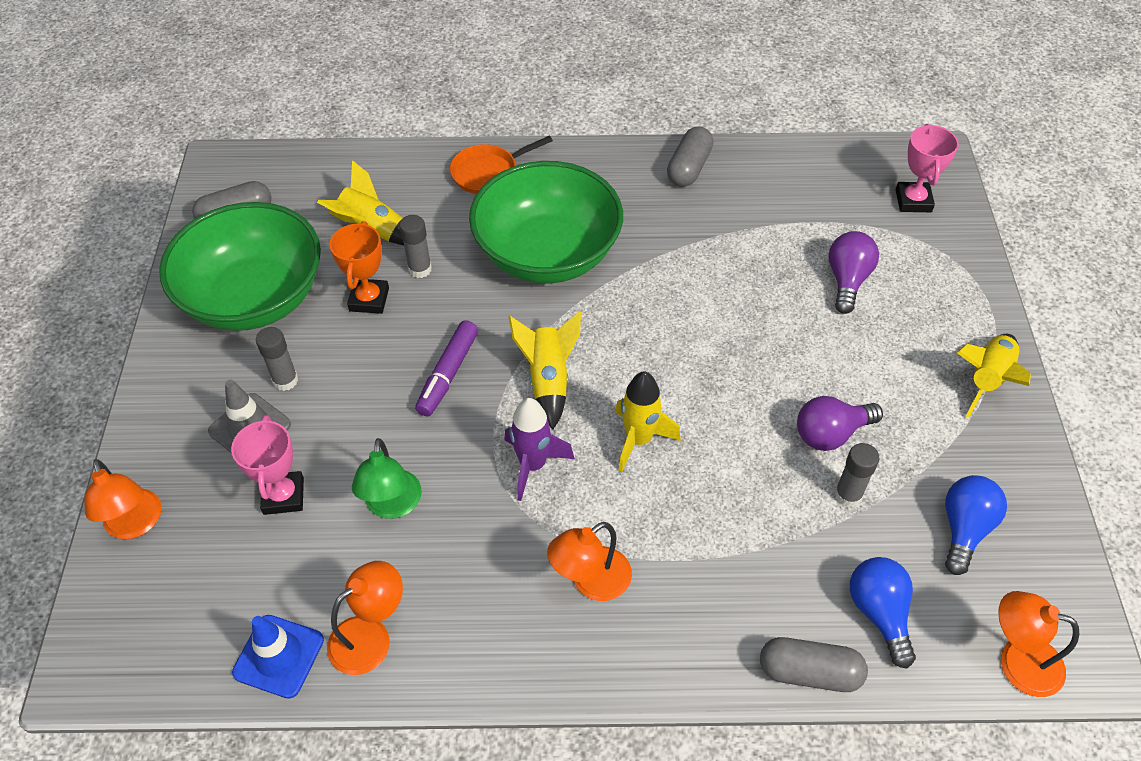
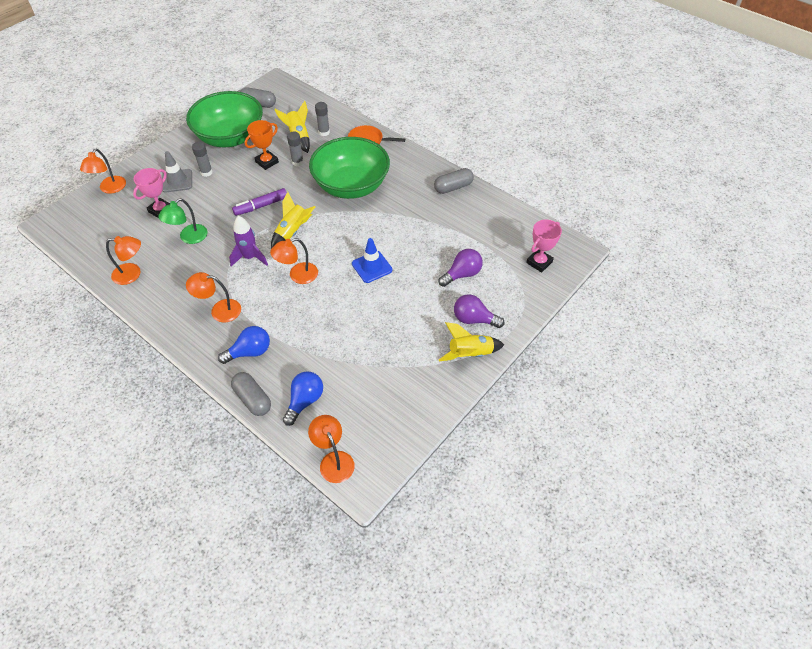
camera: 40 degrees right, 0 degrees up
blue traffic cone [232,615,324,699] -> blue traffic cone moved to [352,238,392,283]
yellow rocket [615,371,681,472] -> orange lamp [270,238,318,284]
purple light bulb [797,396,883,451] -> purple light bulb moved to [454,294,505,328]
grey glue stick [835,443,879,507] -> grey glue stick moved to [315,102,330,136]
blue light bulb [945,475,1007,575] -> blue light bulb moved to [218,326,270,364]

